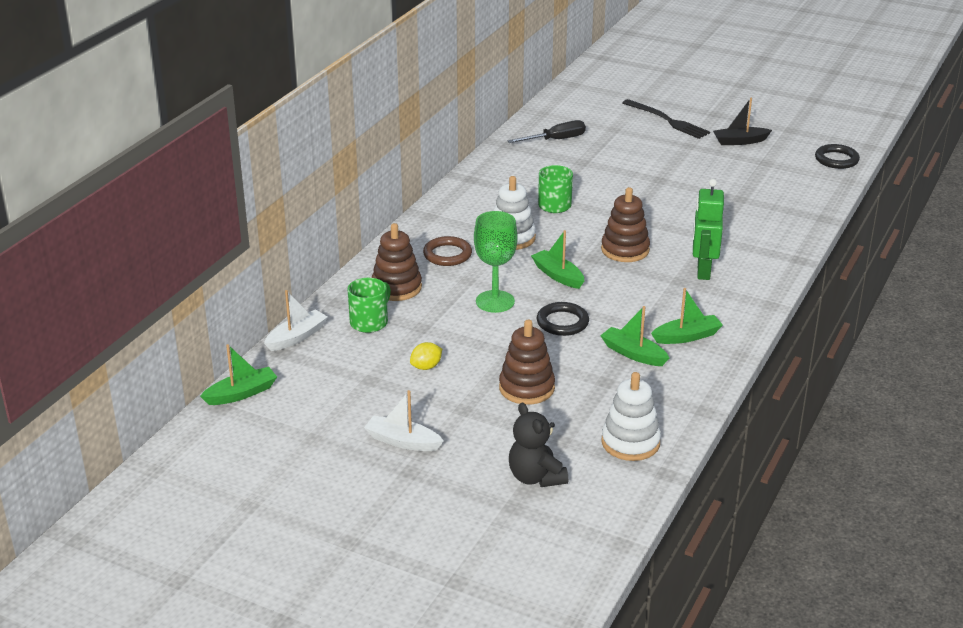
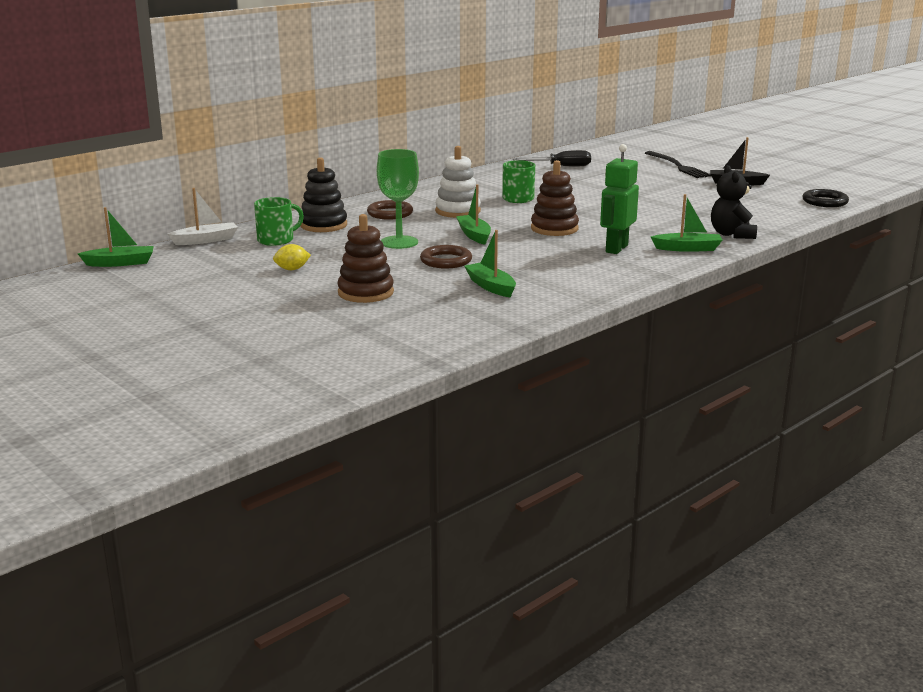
camera: 20 degrees right, 10 degrees down
white boat [364,390,444,451] -> none
brown stacking toy [372,223,422,301] -> black stacking toy [300,157,347,232]
black teddy bear [509,402,568,487] -> black teddy bear moved to [711,165,757,239]
black ring [537,302,589,336] -> brown ring [420,245,472,269]
white stacking toy [601,372,661,461] -> none
green boat [651,288,723,344] -> green boat moved to [651,194,723,252]

